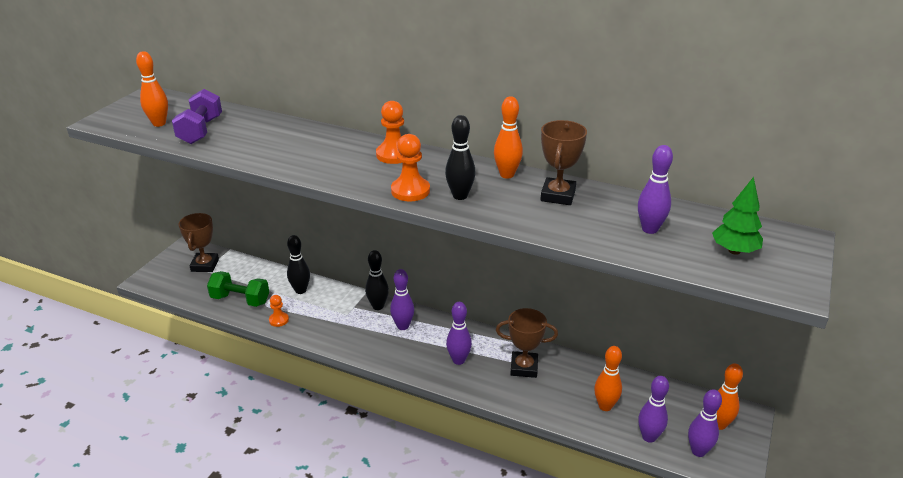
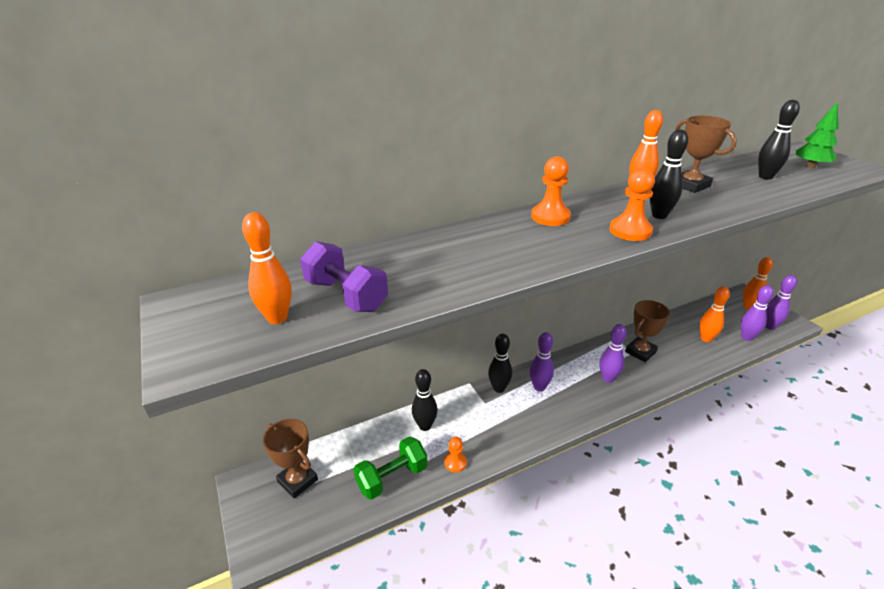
camera: 50 degrees left, 0 degrees up
purple bowling pin [638,145,673,234] -> black bowling pin [758,100,800,180]

